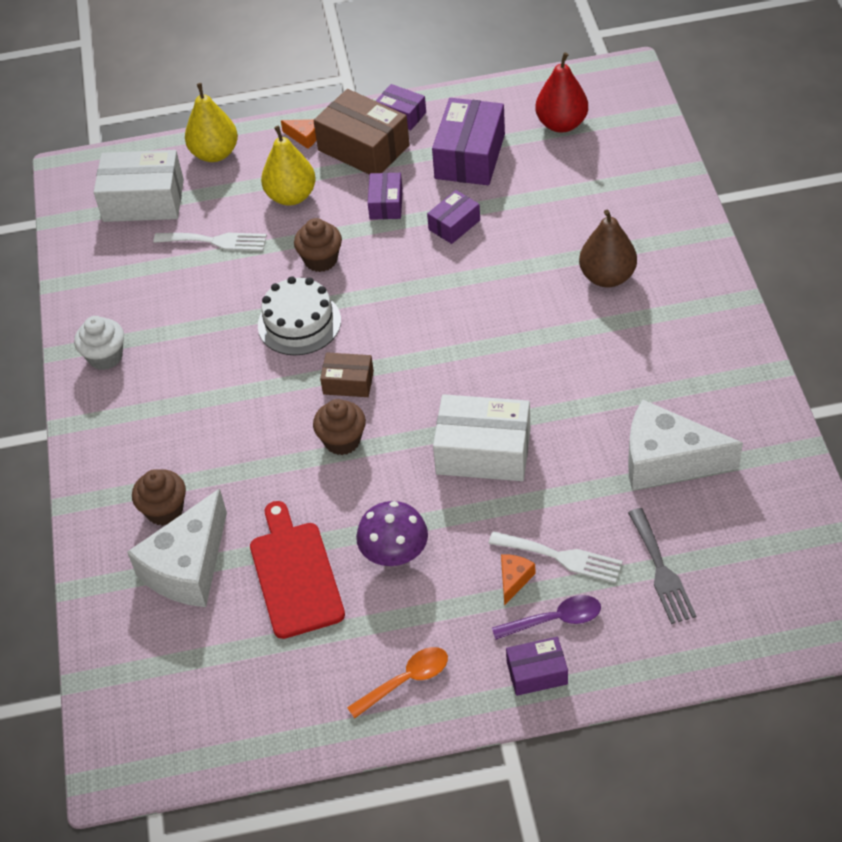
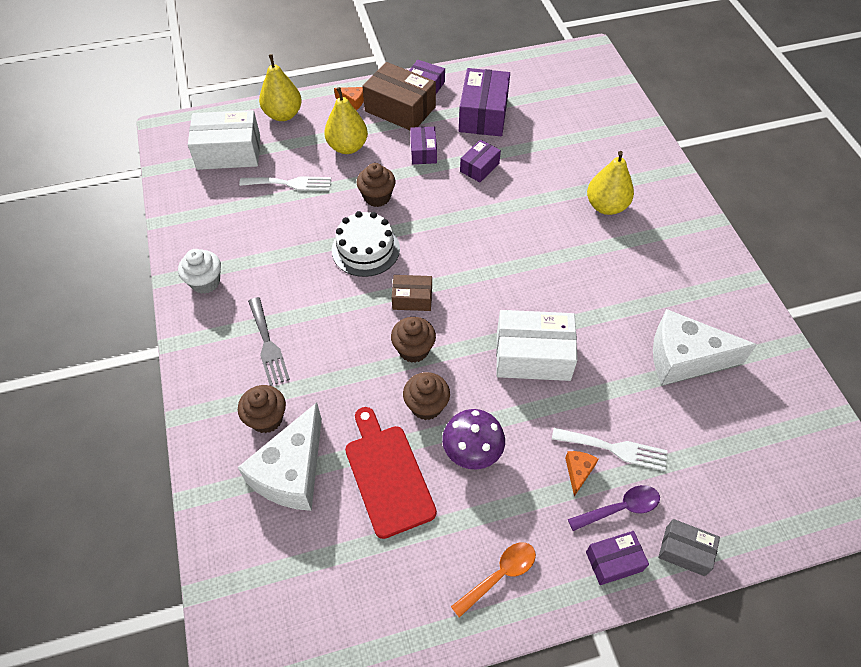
camera: 10 degrees left, 5 degrees up
red pear [536,52,588,133] -> none
brown pear [579,210,637,287] -> yellow pear [587,151,634,215]
grey fork [628,508,696,624] -> grey fork moved to [248,297,290,386]
none -> brown cupcake [403,372,450,420]
none -> grey box [659,519,720,576]

